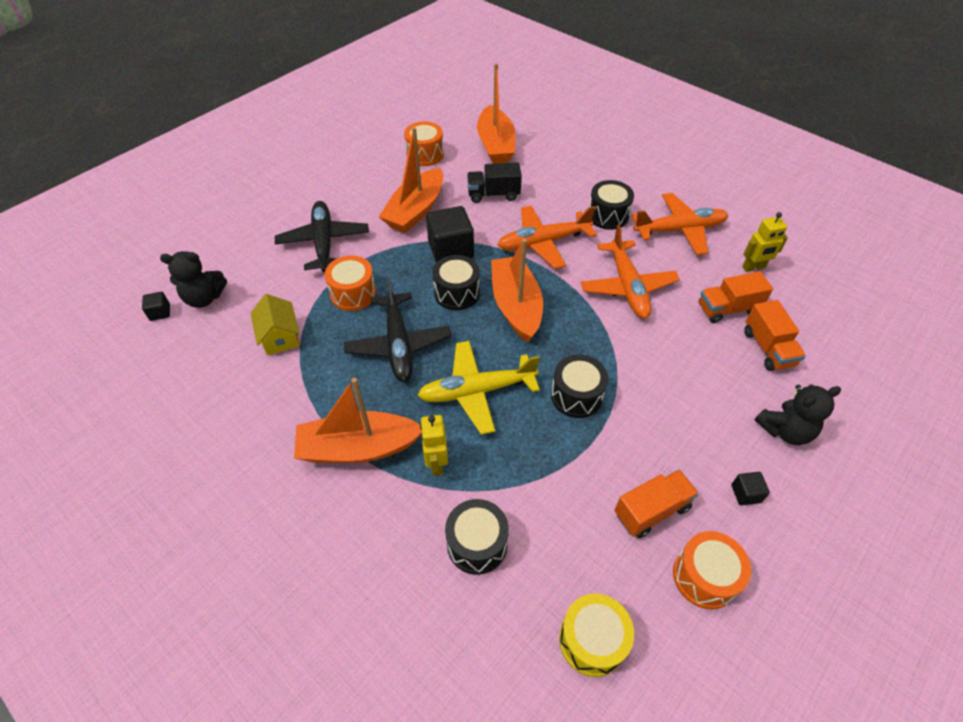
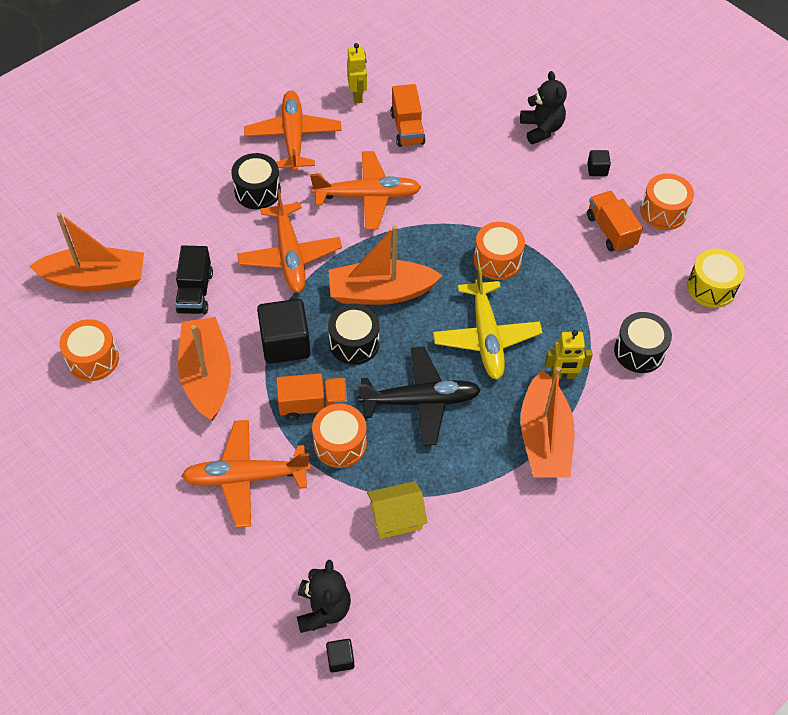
camera: 85 degrees left, 5 degrees up
black plane [275,201,369,272] -> orange plane [181,420,311,528]
orange boat [379,127,443,233] -> orange boat turned 135 degrees counterclockwise [178,317,231,421]
black drum [551,355,608,418] -> orange drum [474,222,525,280]
orange truck [744,300,806,371] -> orange truck moved to [276,373,348,421]

